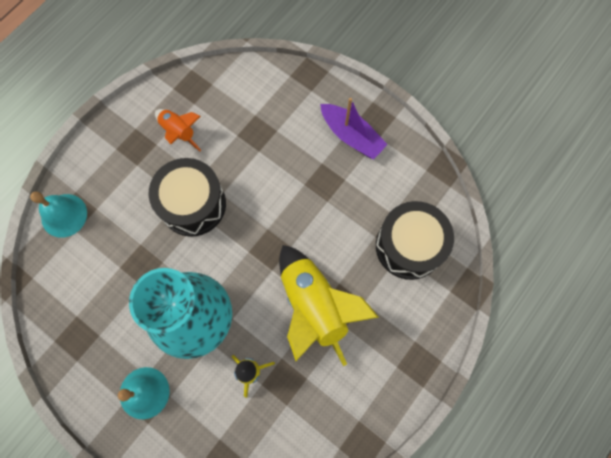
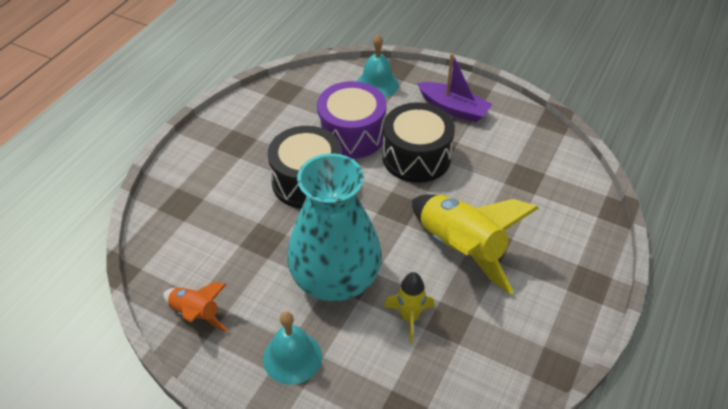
camera: 10 degrees left, 25 degrees down
turquoise bell [30,192,87,238] -> turquoise bell moved to [357,34,399,98]
orange rocket [155,109,201,151] -> orange rocket moved to [163,282,228,333]
black drum [376,201,454,280] -> black drum moved to [382,102,455,183]
none -> purple drum [317,81,386,159]

